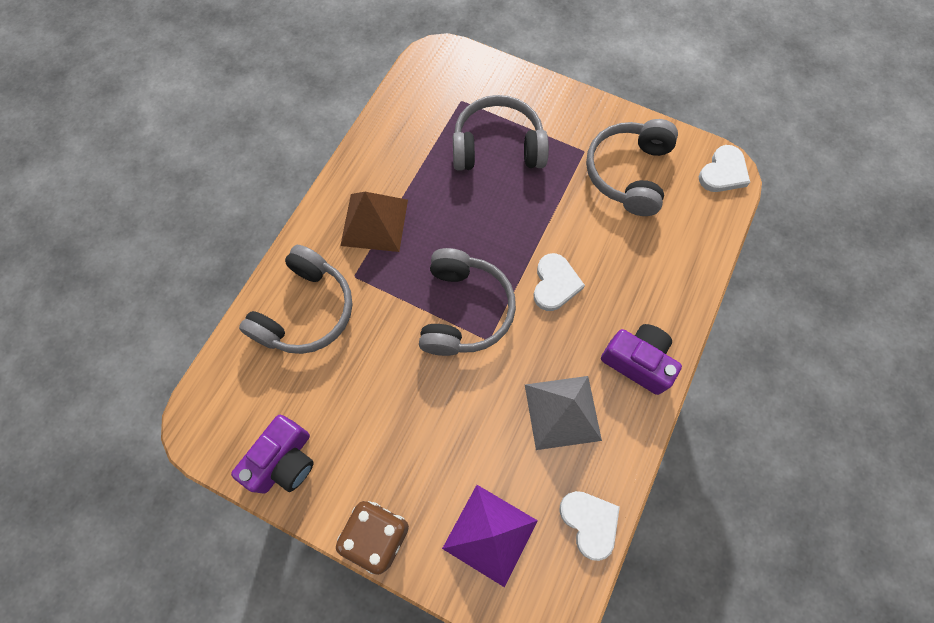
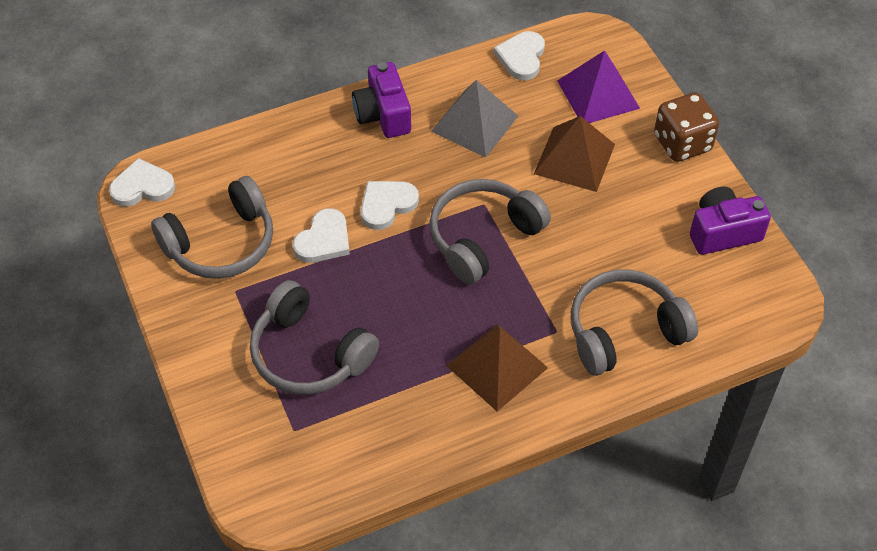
camera: 140 degrees left, 15 degrees down
none -> white heart [293,208,350,263]
none -> brown pyramid [534,116,615,192]

